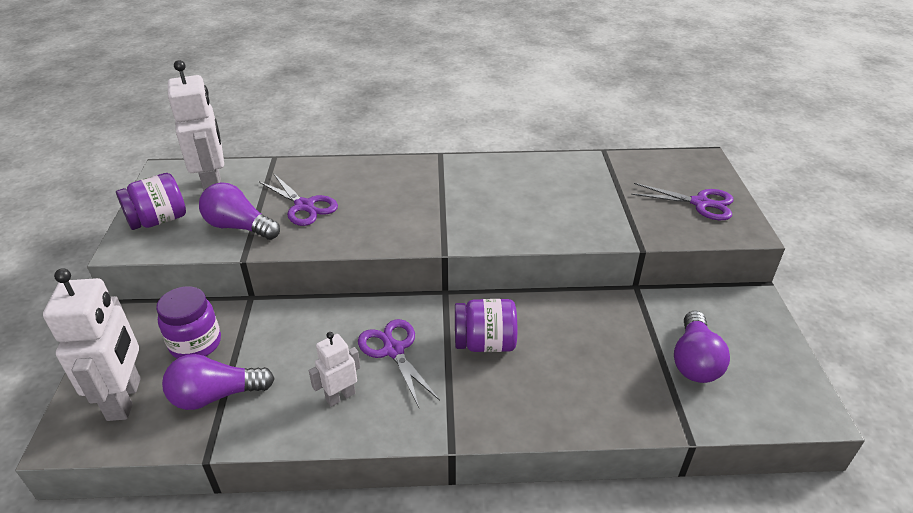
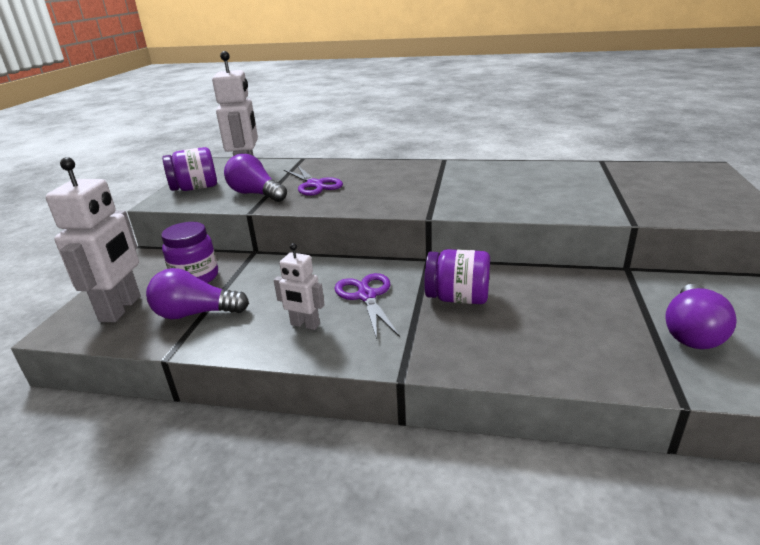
camera: 15 degrees right, 10 degrees down
white robot [309,332,360,407] -> white robot turned 135 degrees counterclockwise [274,243,325,330]
purple scissors [631,183,733,220] -> none

